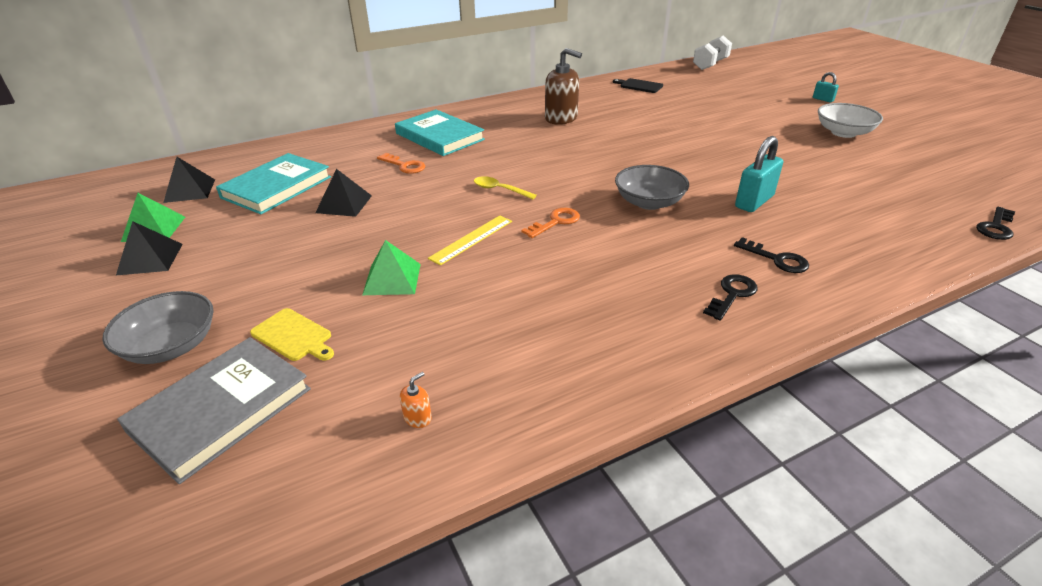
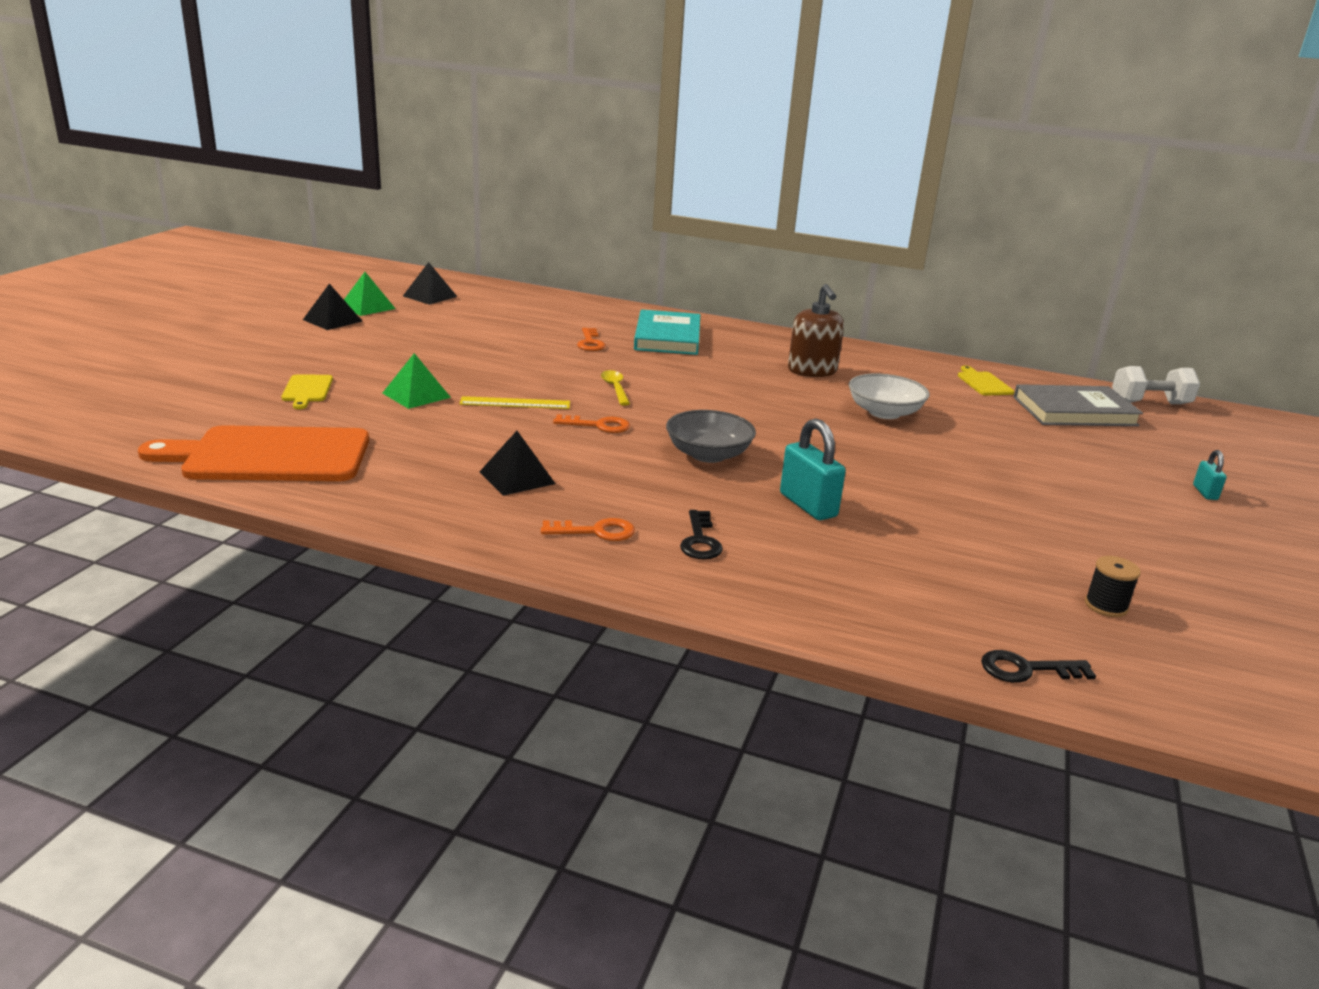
camera: 45 degrees right, 10 degrees down
grey bowl [102,291,214,364] -> none
grey book [117,337,311,484] -> grey book moved to [1014,384,1143,426]
turquoise book [216,153,331,214] -> none
black pyramid [315,169,372,217] -> black pyramid moved to [480,431,555,496]
orange soap dispenser [400,372,432,428] -> orange cutting board [138,425,369,481]
black cutting board [613,78,663,93] -> yellow cutting board [958,366,1014,396]
black key [703,274,758,321] -> orange key [541,518,635,541]
turquoise padlock [735,136,783,212] -> turquoise padlock turned 60 degrees clockwise [780,419,846,520]
white bowl [818,103,883,138] -> white bowl moved to [849,373,930,419]
none -> black spool [1085,556,1141,617]

